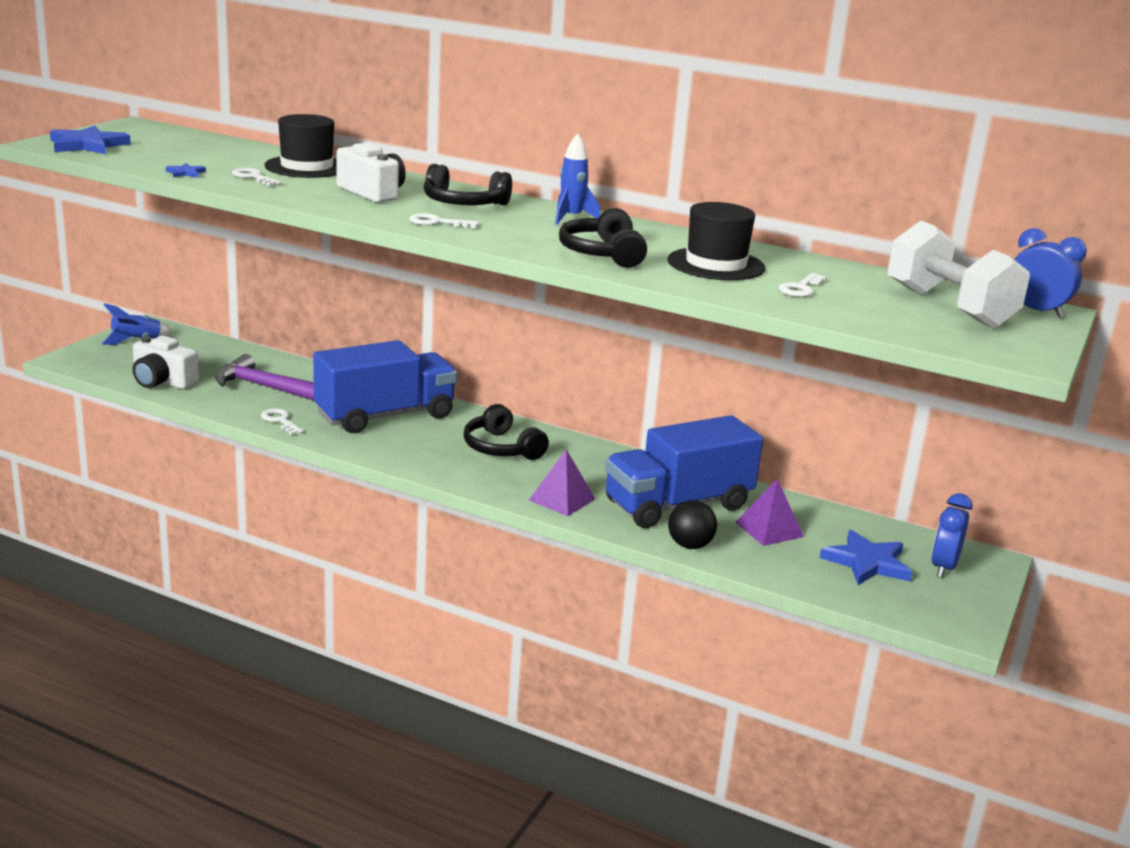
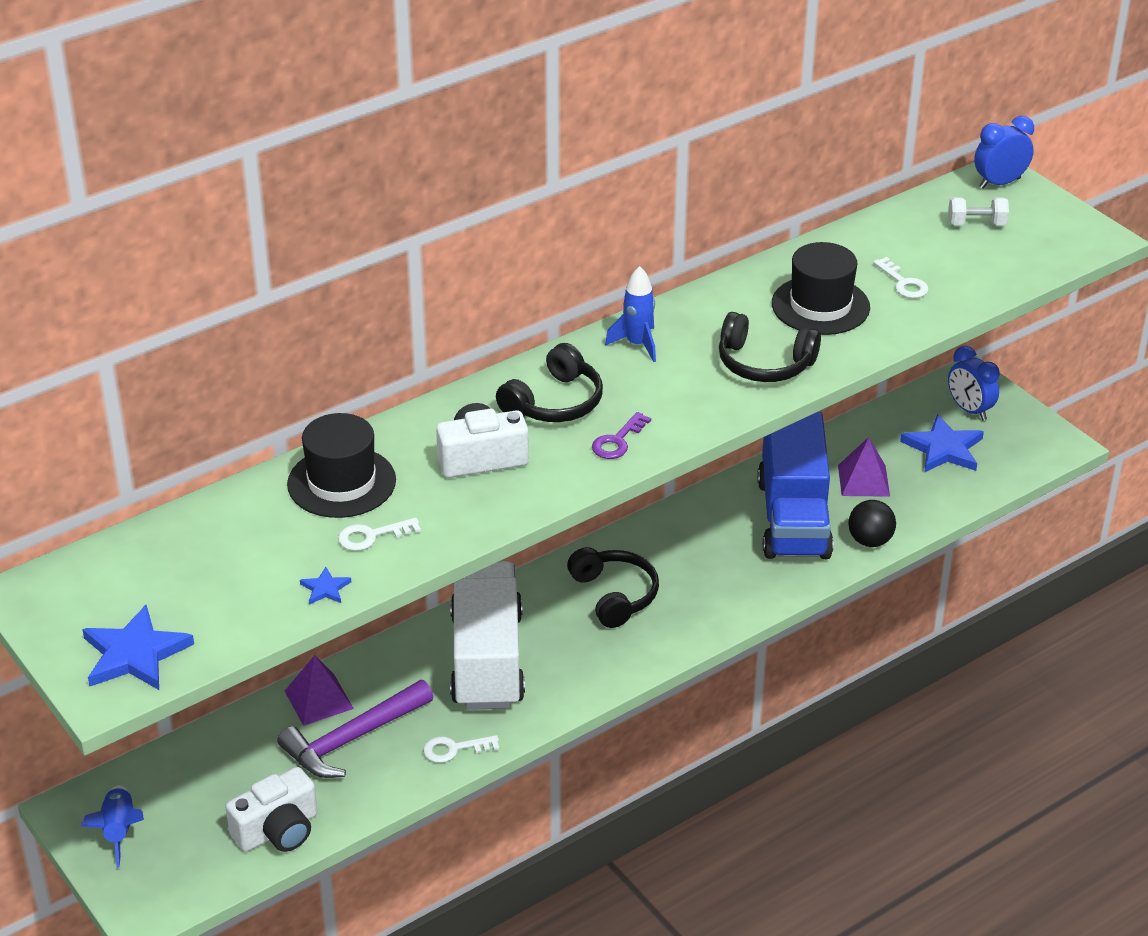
camera: 60 degrees left, 15 degrees up
blue truck [313,340,457,433] -> white truck [450,561,525,710]
white key [409,213,479,228] -> purple key [592,412,651,459]
black headphones [463,404,549,460] -> black headphones turned 105 degrees counterclockwise [567,547,659,628]
purple pyramid [529,449,595,516] -> purple pyramid moved to [285,655,354,726]
white dumbbell [888,221,1030,328] -> white dumbbell [948,197,1009,225], size x0.47

